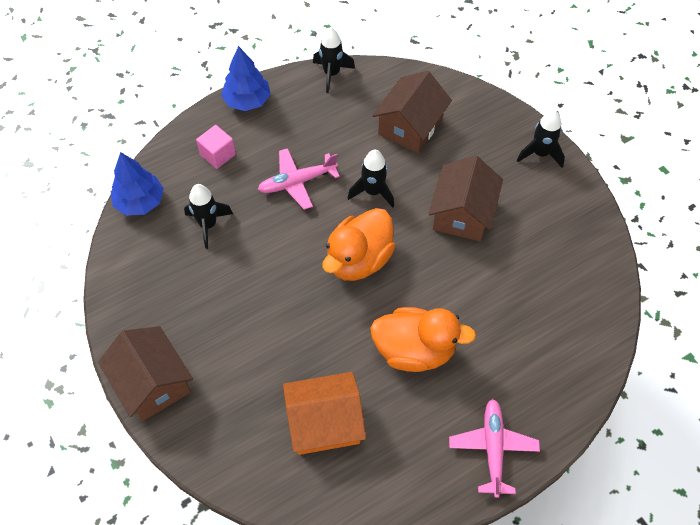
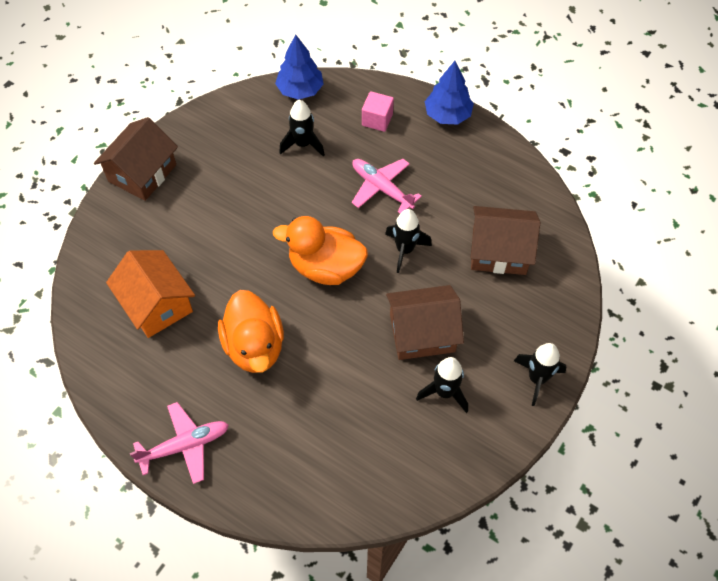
camera: 65 degrees right, 0 degrees up
black rocket [313,27,355,93] -> black rocket moved to [416,357,468,413]

